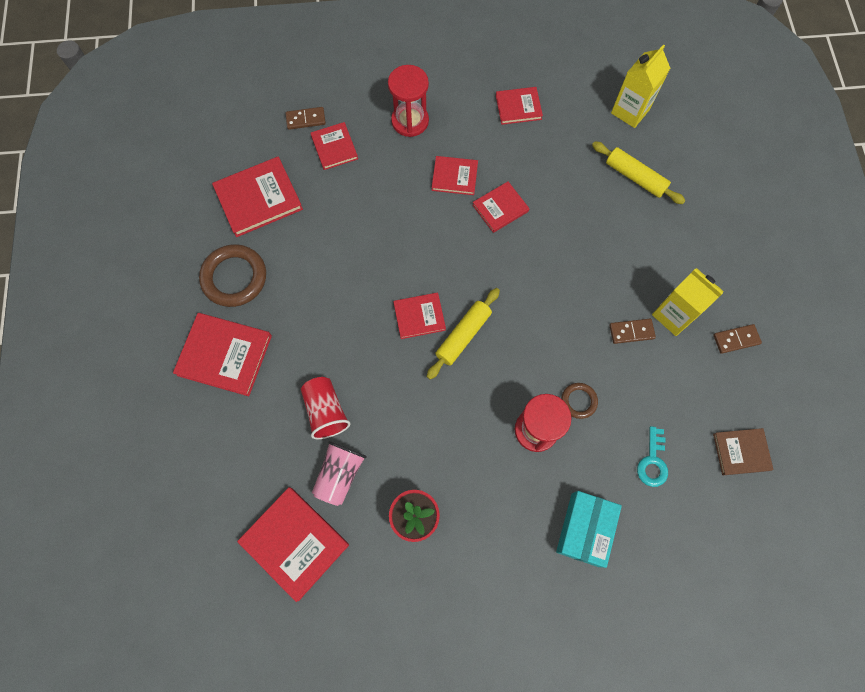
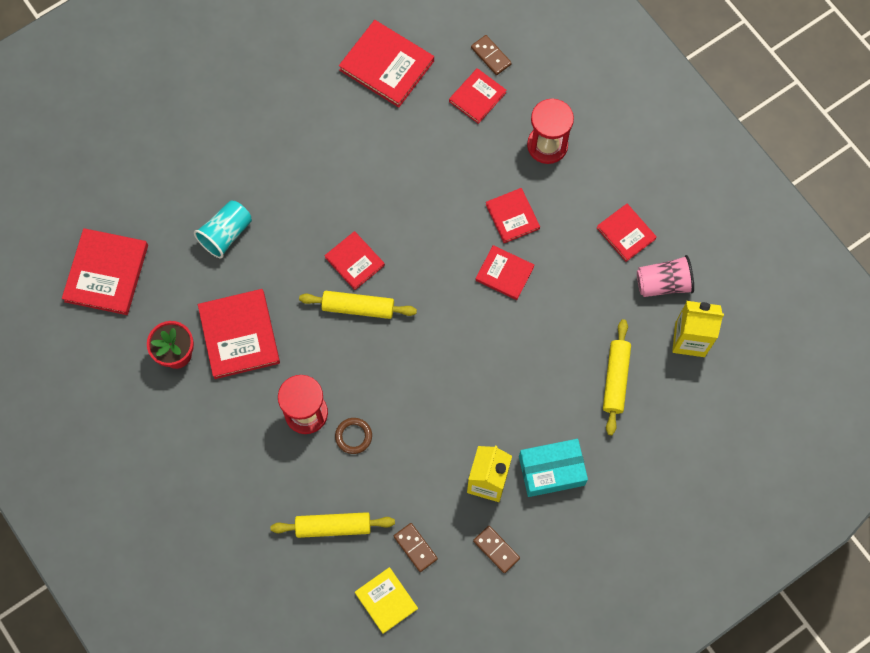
camera: 60 degrees right, 0 degrees up
red book [173,313,272,396] -> red book moved to [198,289,280,379]
brown ring [199,244,266,307] -> none
red cup [301,377,350,439] -> turquoise cup [194,200,252,258]
pink cup [312,441,367,506] -> pink cup moved to [637,255,694,297]
turquoise box [556,491,622,568] -> turquoise box moved to [519,439,588,497]
brown domino [609,319,656,344] -> brown domino moved to [394,523,438,572]
turquoise key [637,426,668,487] -> yellow rolling pin [271,512,395,538]
brown book [713,428,774,475] -> yellow book [355,567,418,634]

